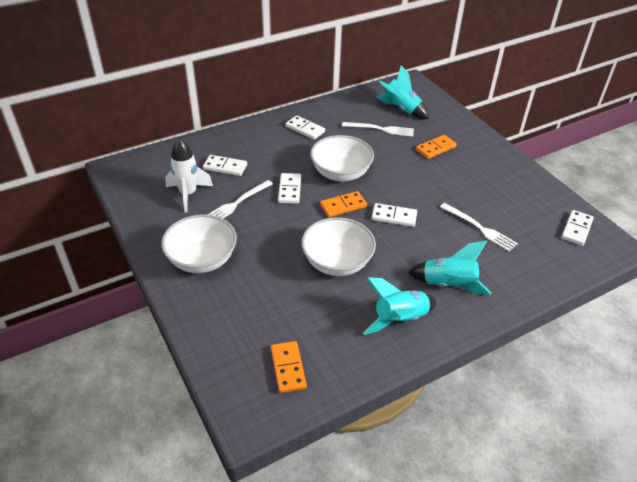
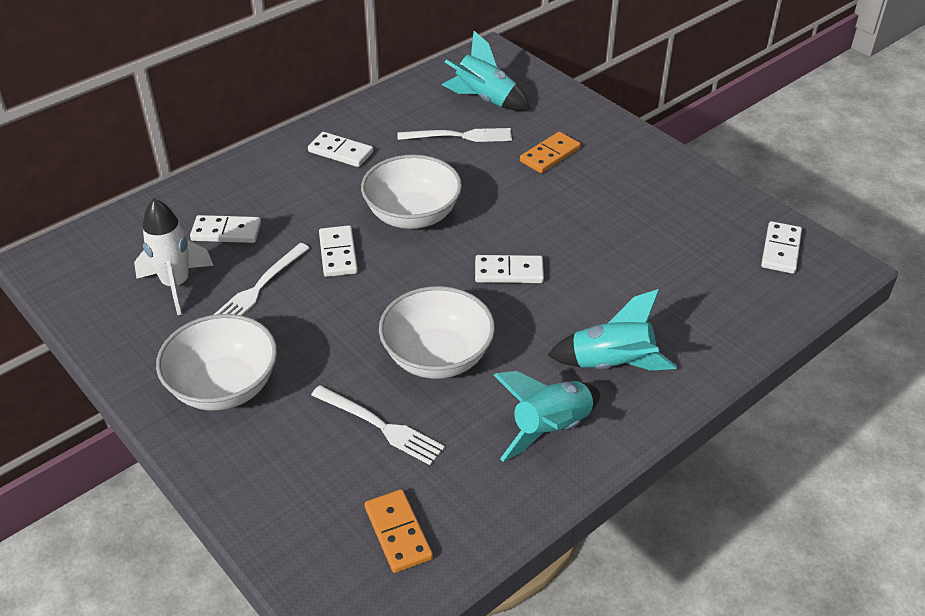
camera: 10 degrees left, 0 degrees up
orange domino [320,191,367,217] -> none
white fork [440,203,518,252] -> white fork moved to [311,385,445,465]

